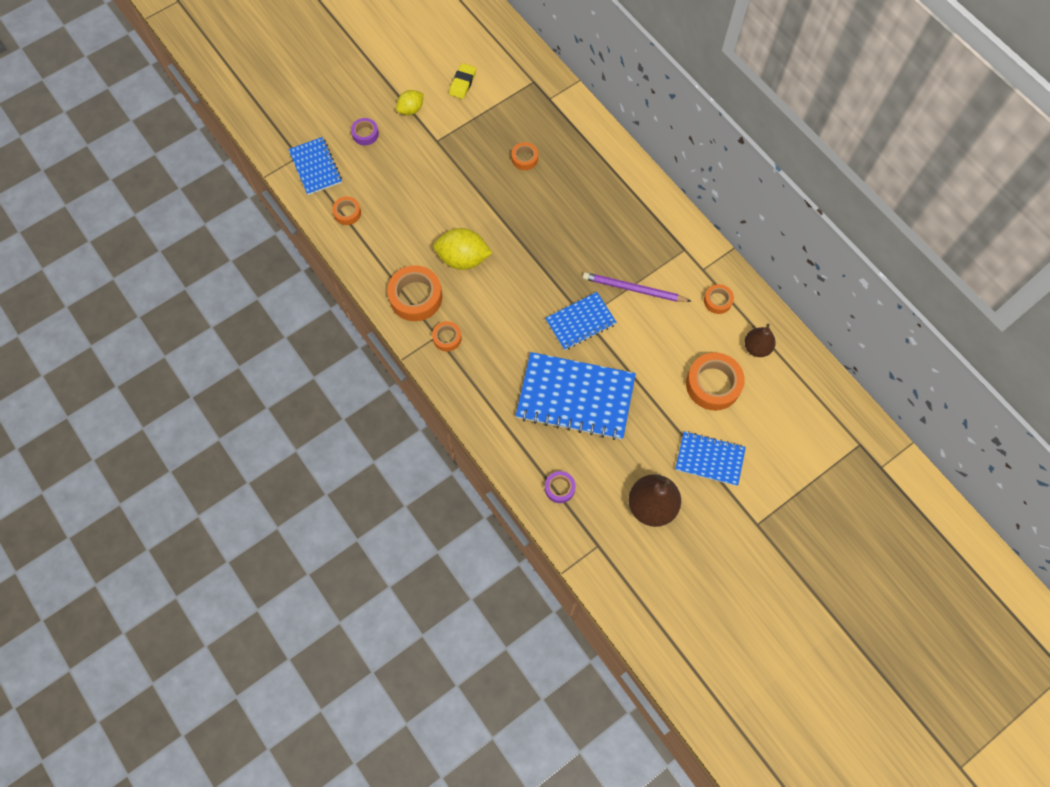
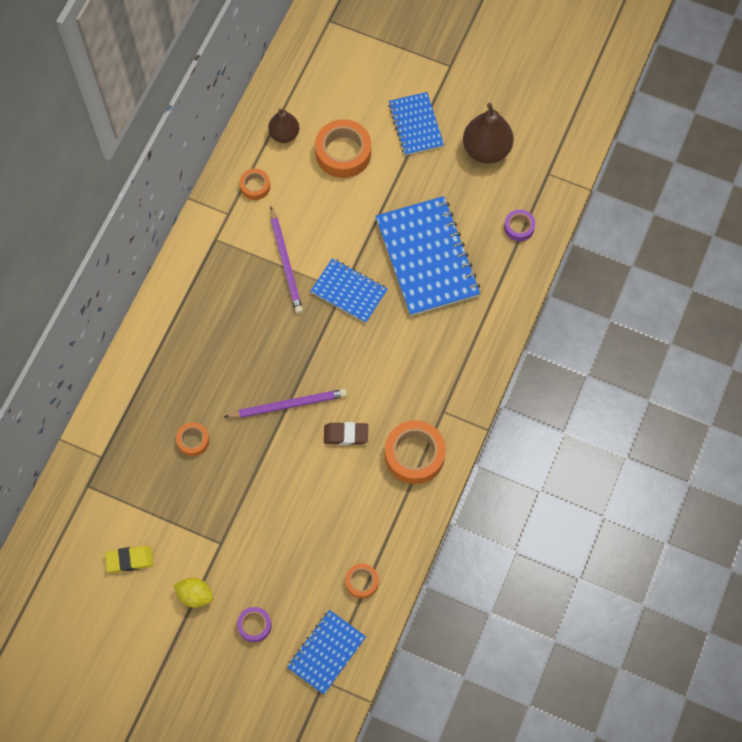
camera: 120 degrees left, 0 degrees up
orange tape [432,321,462,351] -> none
yellow lemon [433,228,492,270] -> brown eraser [324,422,368,445]
none -> purple pencil [224,389,347,418]

